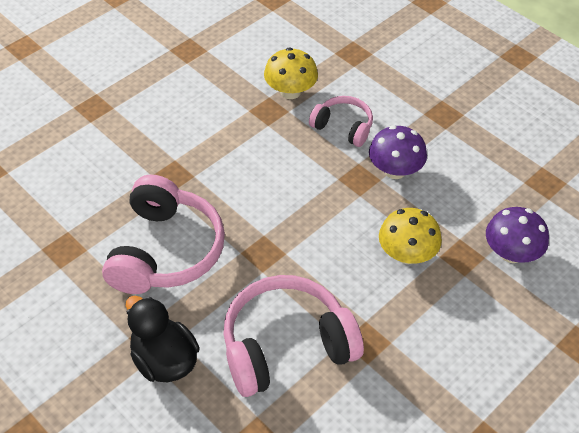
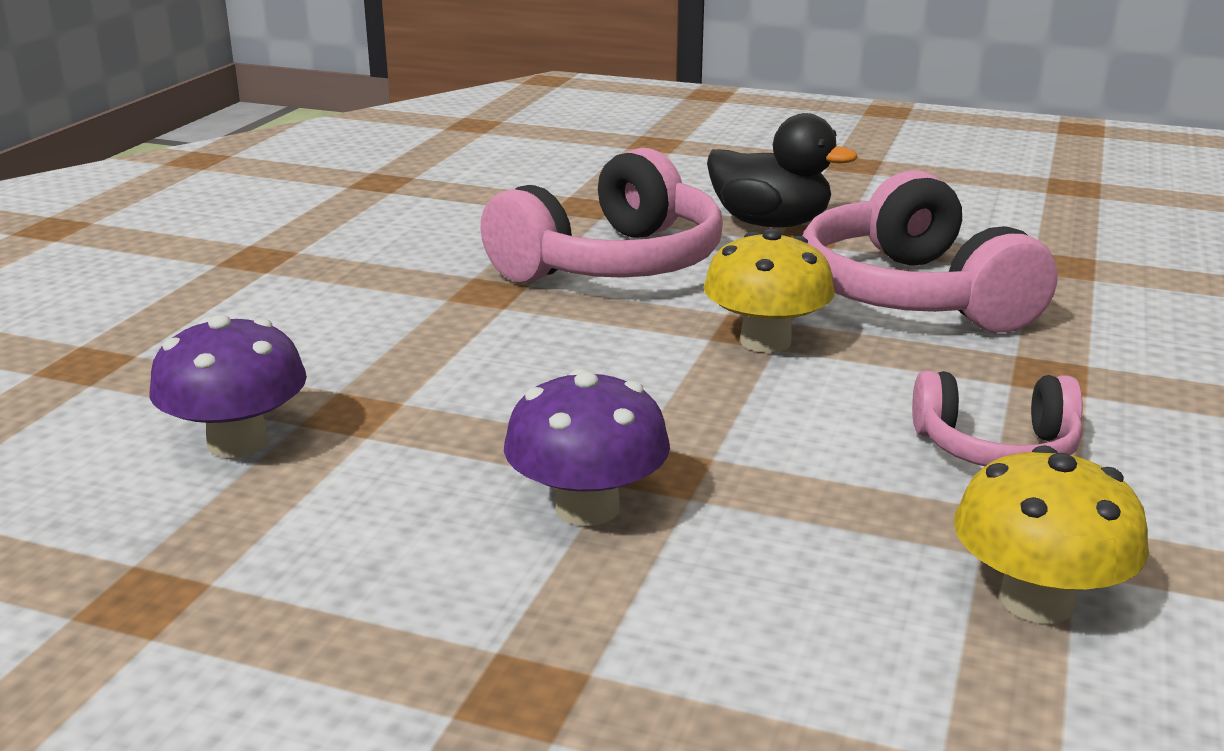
camera: 155 degrees right, 25 degrees down
pink headphones [309,96,373,147] -> pink headphones moved to [912,371,1083,466]
yellow mushroom [379,208,442,264] -> yellow mushroom moved to [703,228,835,353]

